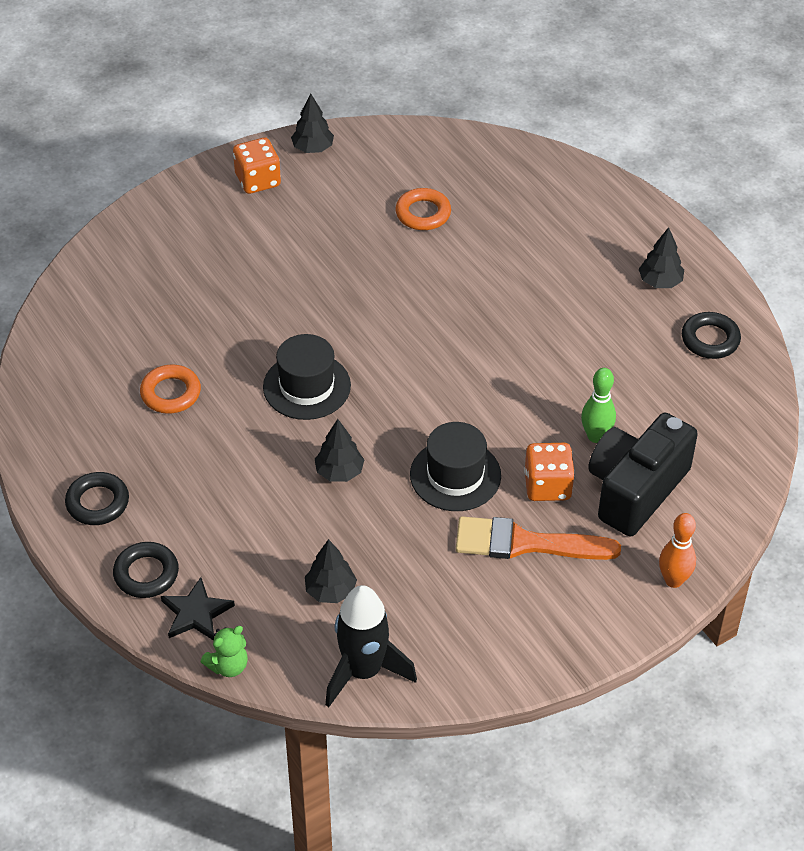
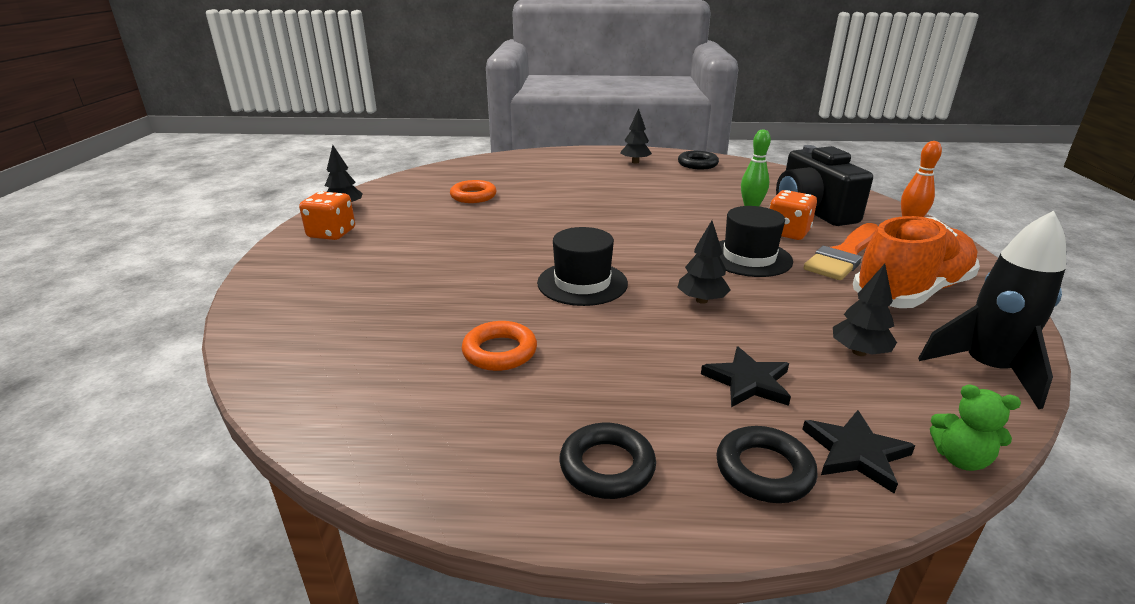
camera: 55 degrees left, 20 degrees down
green teddy bear [201,626,248,677] -> green teddy bear turned 120 degrees clockwise [930,385,1021,471]
none -> black star [701,346,791,407]
none -> orange shoe [853,216,980,308]

